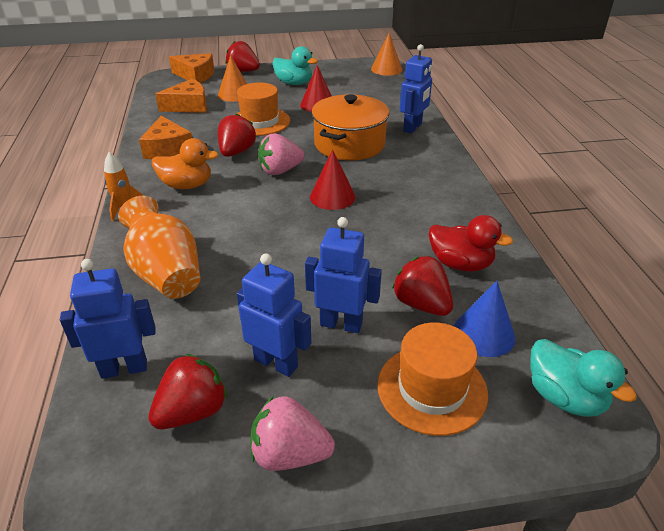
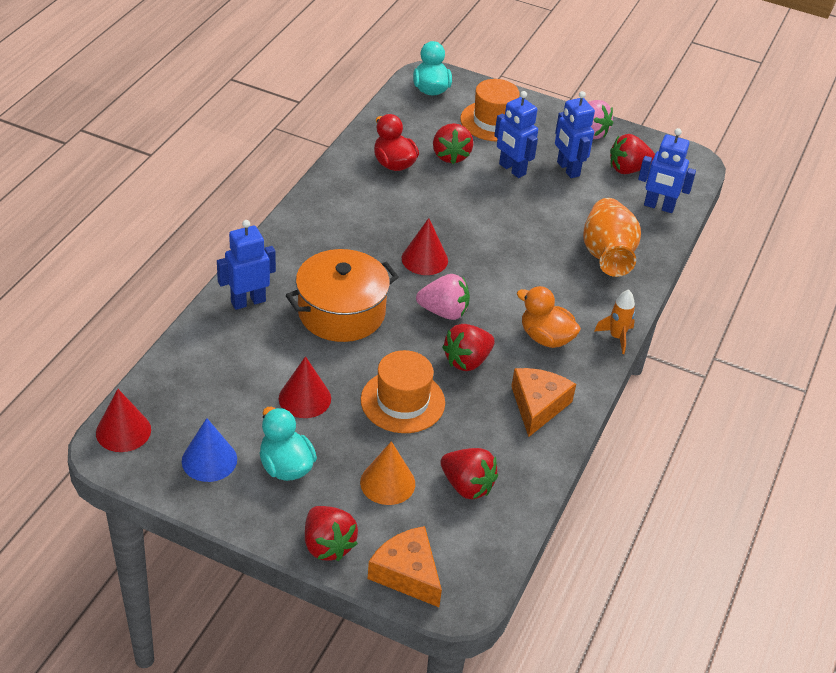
camera: 150 degrees left, 5 degrees up
orange cheese [155,79,207,113] -> red strawberry [440,448,498,499]
orange cone [371,33,402,76] -> red cone [96,389,151,452]
blue cone [454,281,515,357] -> blue cone moved to [182,418,237,482]

